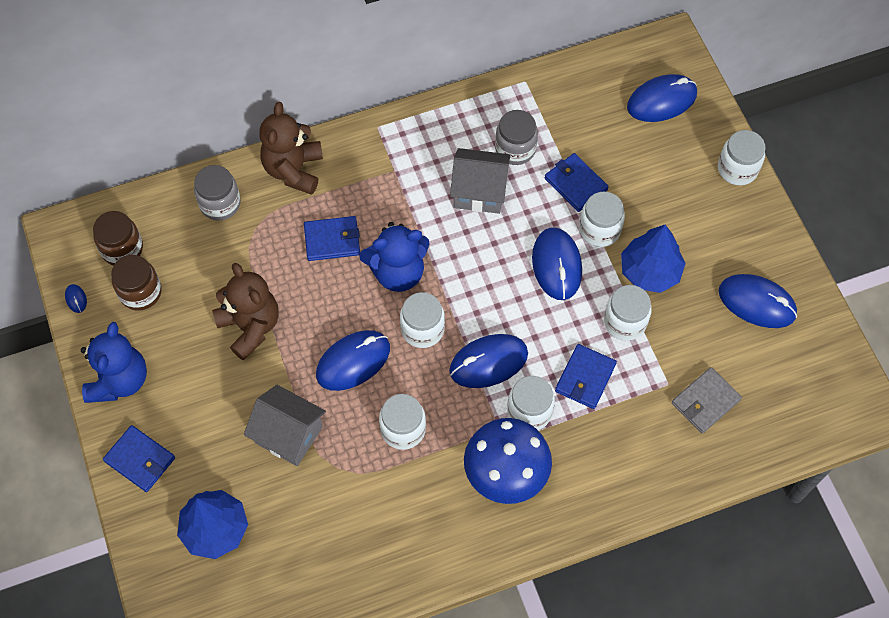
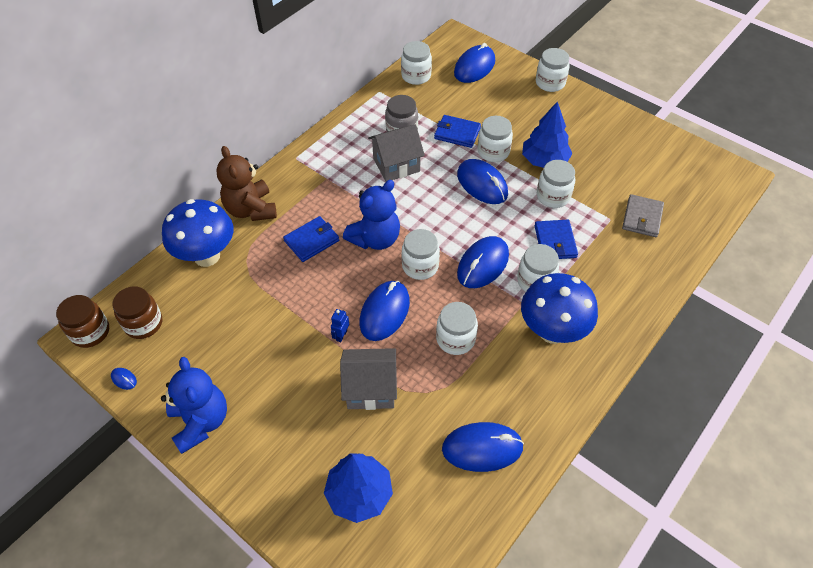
camera: 30 degrees left, 10 degrees down
blue wallet [103,425,175,492] -> none
brown jar [111,255,162,311] -> brown jar moved to [56,295,109,348]
grey jar [194,165,241,221] -> blue mushroom [162,199,233,267]
brown teddy bear [212,263,279,360] -> none
blue mouse [718,274,797,328] -> blue mouse moved to [442,422,524,472]
none -> blue robot [331,309,349,342]
none -> white jar [401,41,432,85]

